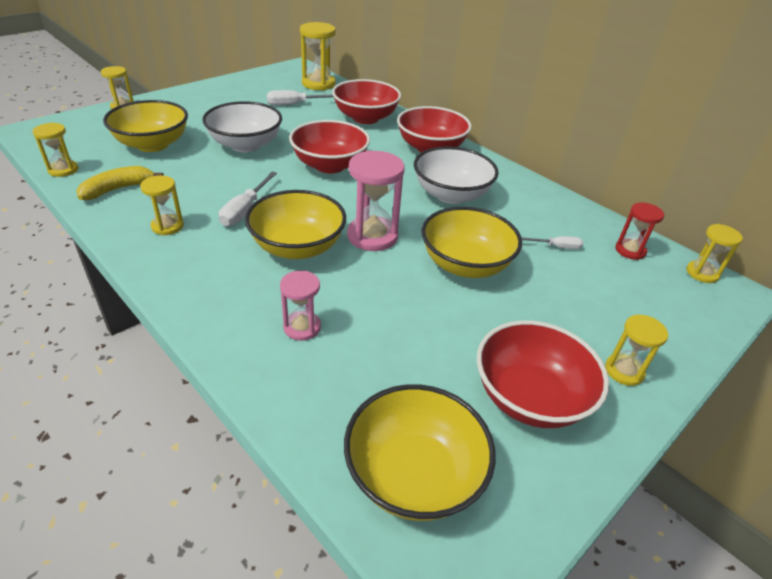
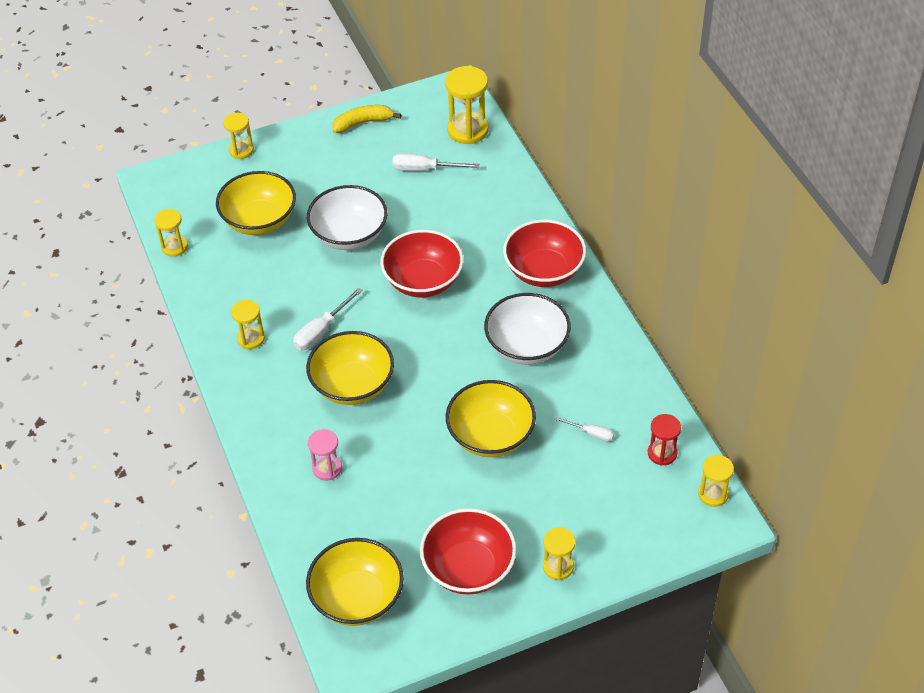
camera: 25 degrees right, 10 degrees up
yellow banana [76,166,164,200] -> yellow banana moved to [332,105,401,133]
red bowl [332,79,401,124] -> none
pink hourglass [347,151,405,251] -> none

